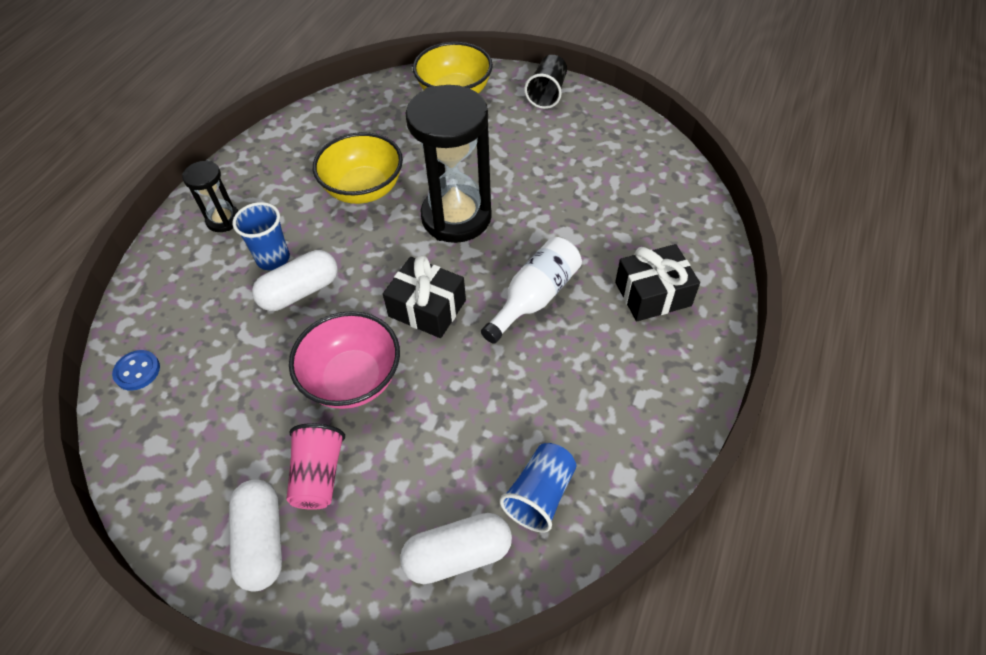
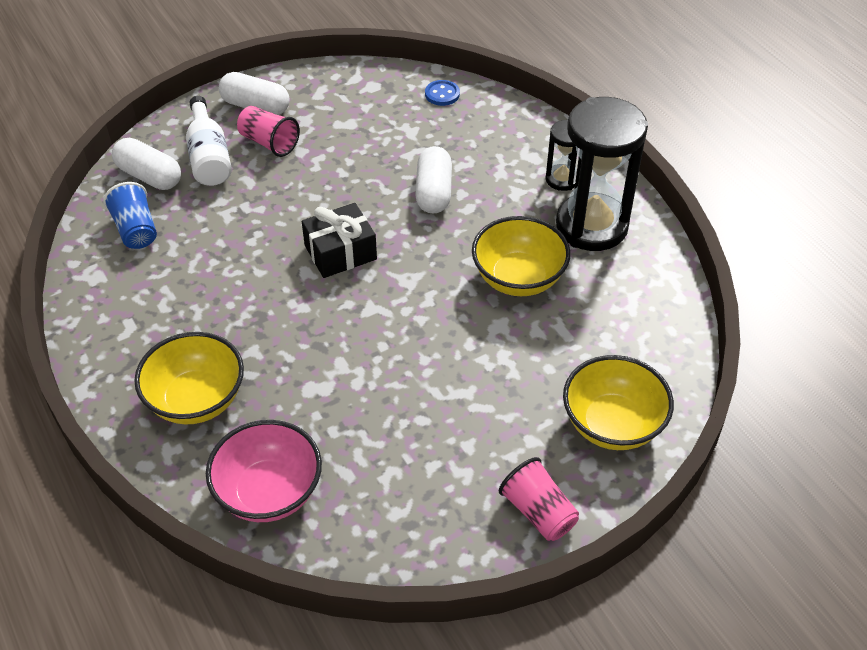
camera: 125 degrees right, 5 degrees down
blue cup [233,202,290,270] -> none
pink bowl [289,311,400,409] -> pink bowl moved to [206,420,322,522]
white capsule [400,513,512,584] -> white capsule turned 75 degrees counterclockwise [112,138,181,190]
black hourglass [406,85,492,243] -> black hourglass moved to [556,97,648,251]
white bottle [481,237,582,344] -> white bottle moved to [186,96,232,186]
black cup [524,55,567,109] -> pink cup [499,457,579,541]
black gift [615,244,700,321] -> yellow bowl [134,332,244,424]

